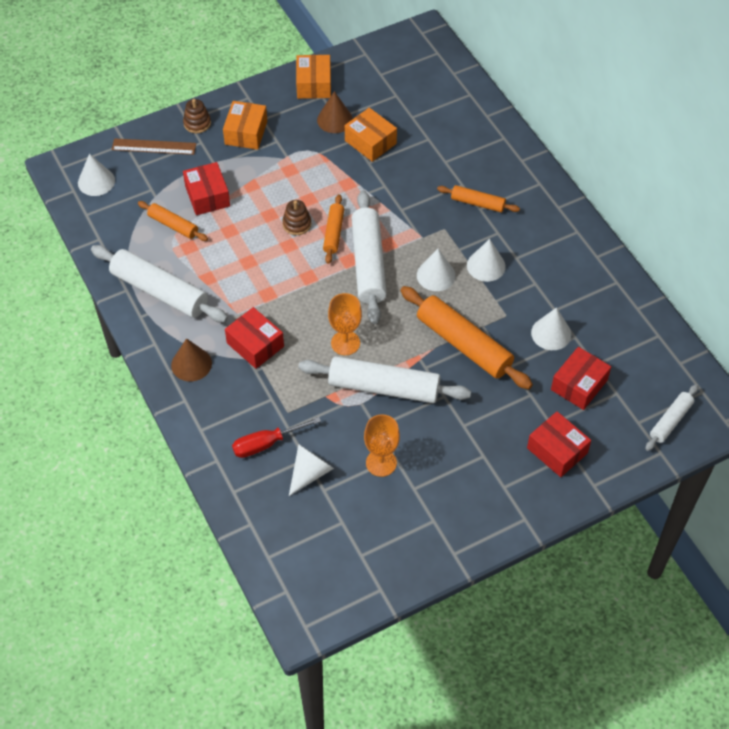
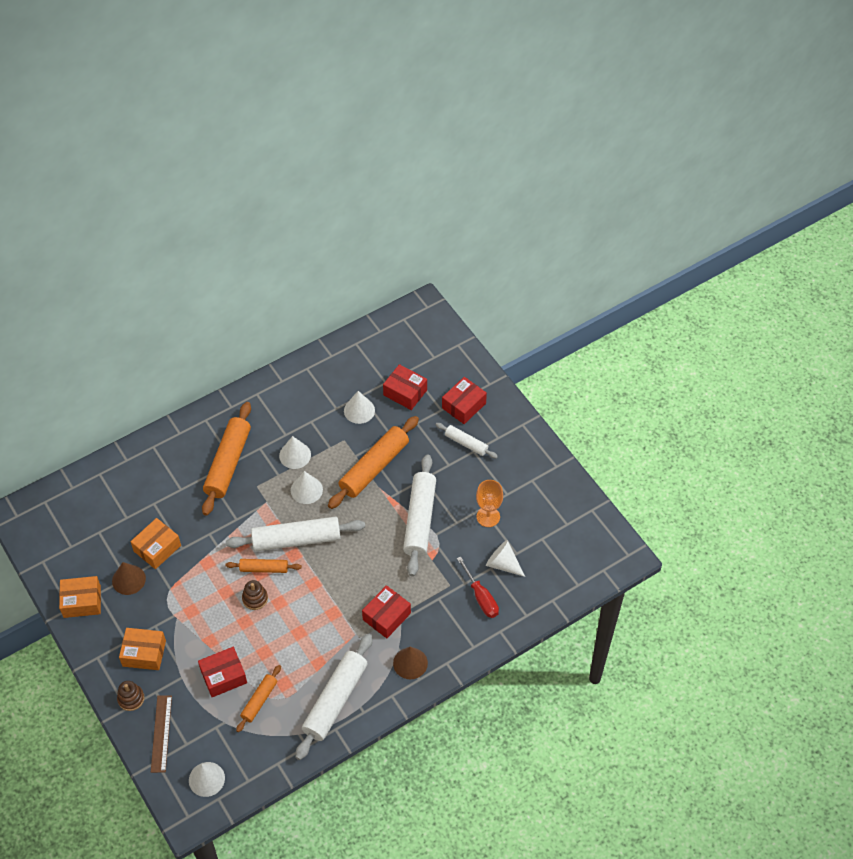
camera: 95 degrees left, 0 degrees up
orange goblet [328,293,362,355] -> none
orange rolling pin [437,185,520,212] -> orange rolling pin [202,402,251,516], size x1.85
white rolling pin [645,384,698,451] -> white rolling pin moved to [436,423,498,458]

